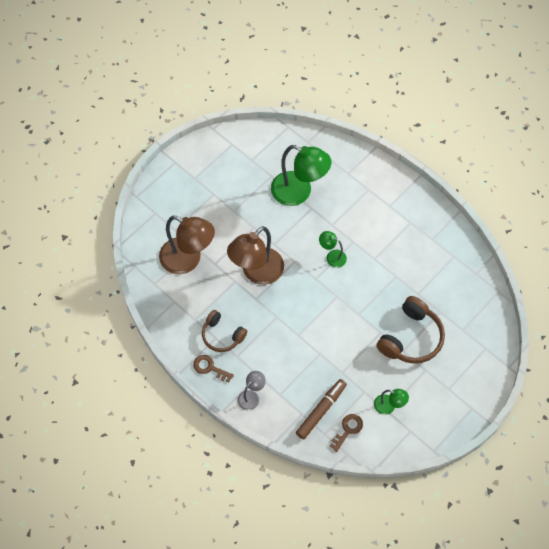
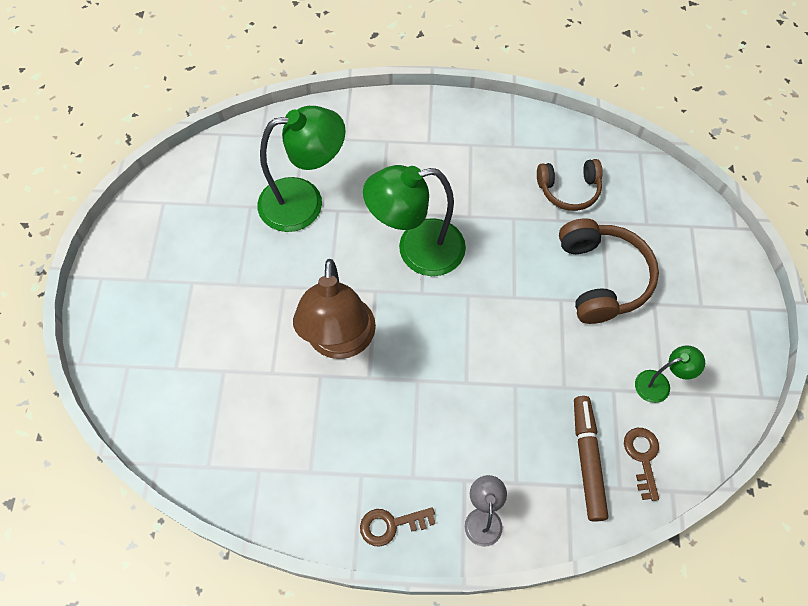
camera: 40 degrees left, 0 degrees up
brown lamp [159,216,215,274] -> none
brown headphones [202,310,247,352] -> brown headphones moved to [537,159,603,211]
green lamp [319,231,347,268] -> green lamp [363,165,466,276], size x2.06

